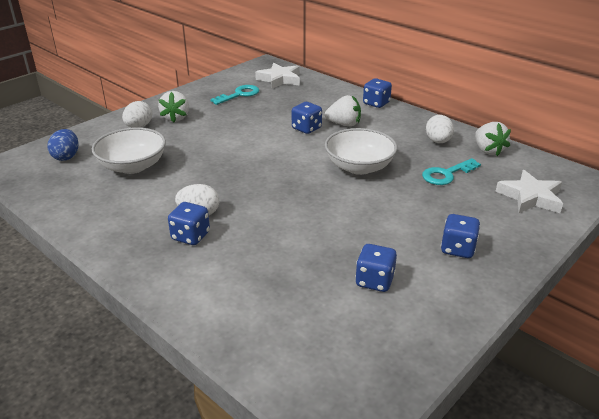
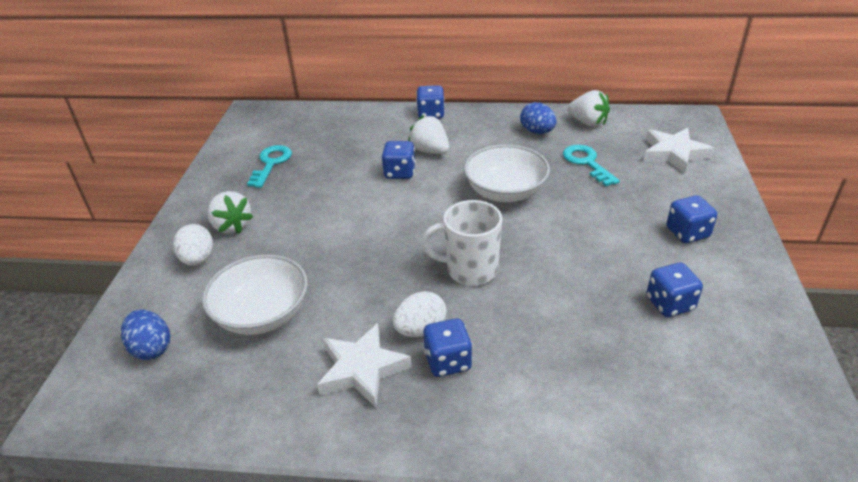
camera: 35 degrees left, 5 degrees up
white star [255,63,300,89] -> white star moved to [317,323,412,408]
white strawberry [325,95,361,126] -> white strawberry turned 105 degrees counterclockwise [408,115,450,154]
turquoise key [422,158,481,185] -> turquoise key turned 135 degrees clockwise [563,145,620,186]
white egg [426,115,454,143] -> blue egg [520,102,557,134]
none -> white mug [422,200,502,286]

